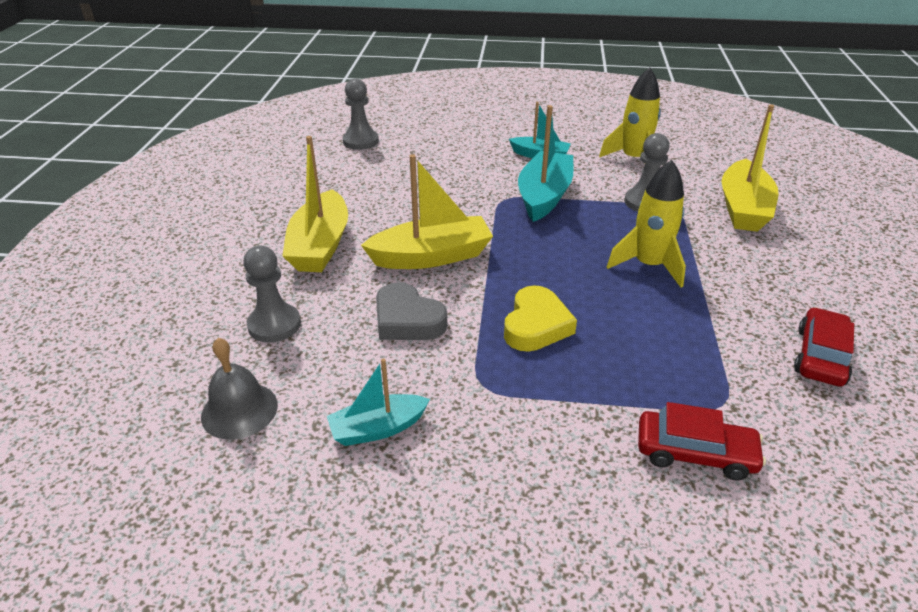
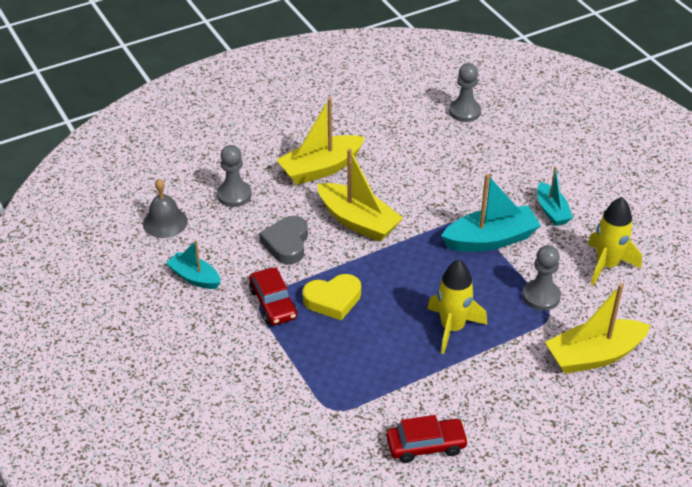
camera: 55 degrees right, 5 degrees up
red car [638,402,766,481] -> red car moved to [249,267,297,325]

